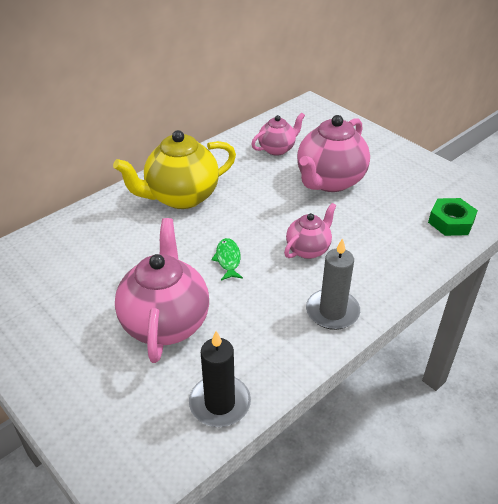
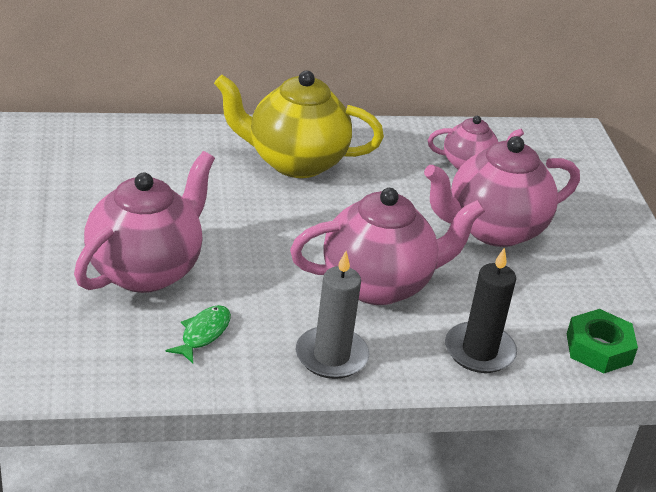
camera: 30 degrees right, 5 degrees down
black candle [189,331,251,427] -> black candle moved to [445,247,517,373]
green fish [211,238,243,281] -> green fish moved to [166,305,231,363]
pink teapot [284,203,337,259] -> pink teapot [290,188,485,305], size x1.78

